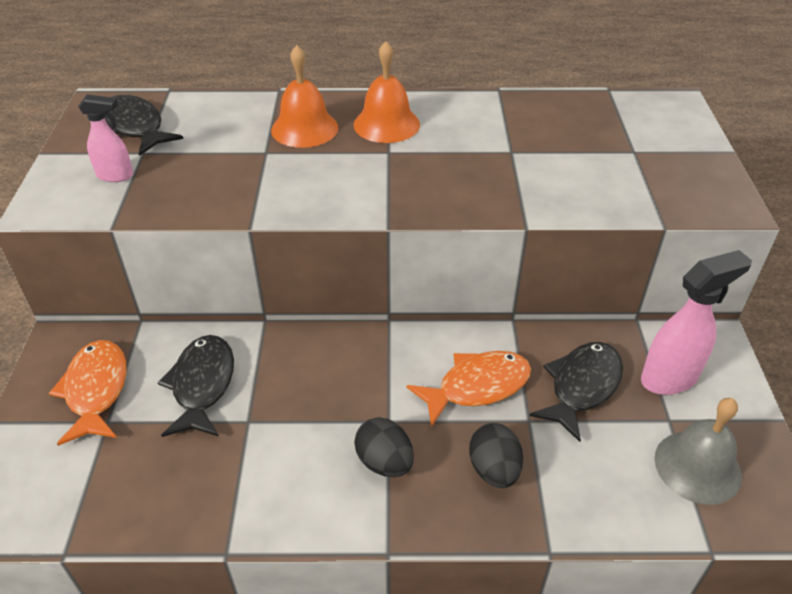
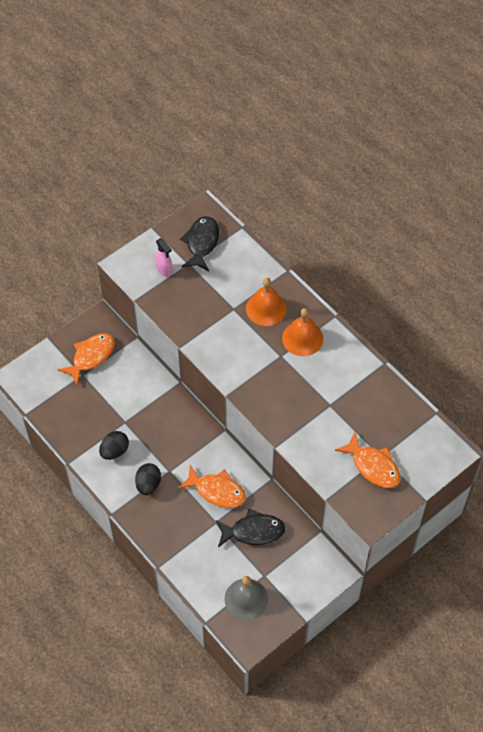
camera: 50 degrees right, 15 degrees up
black fish [158,335,234,437] -> none
black egg [469,423,523,488] -> black egg moved to [99,431,129,460]
pink spray bottle [641,250,752,395] -> none
none -> orange fish [335,432,401,488]

